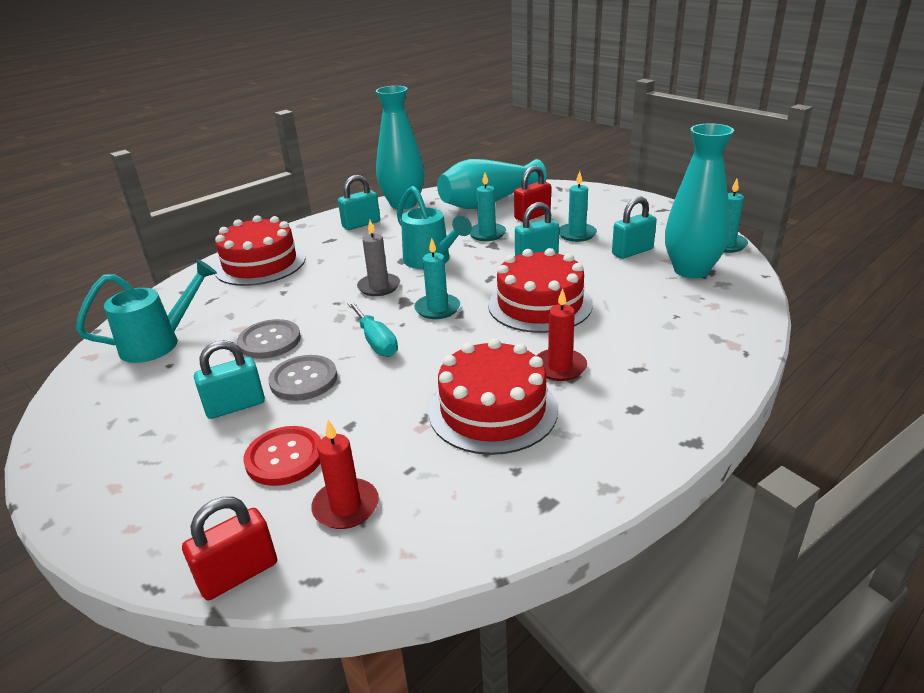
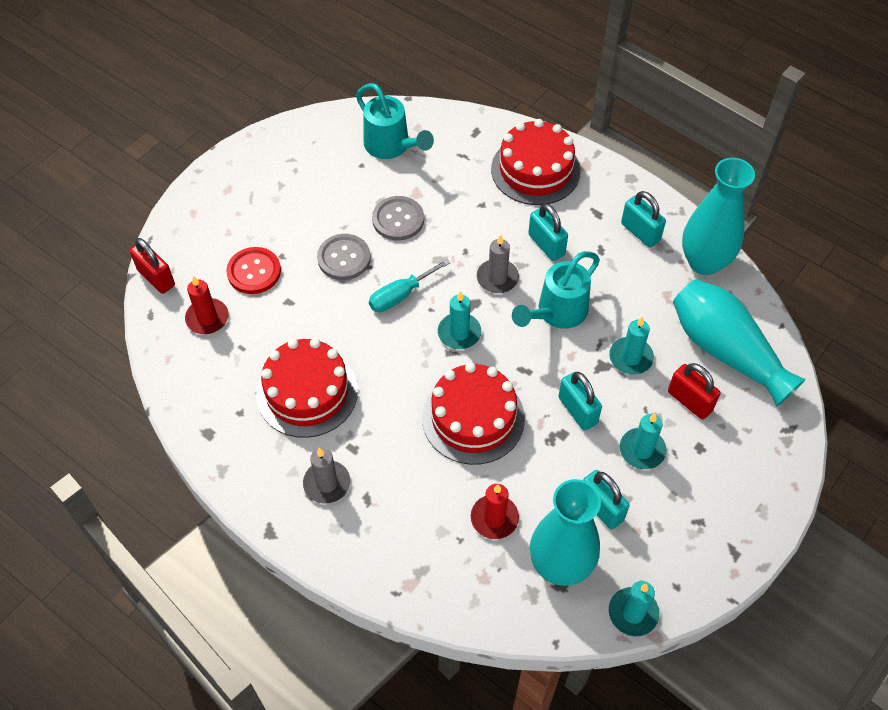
camera: 80 degrees right, 25 degrees up
turquoise padlock [194,340,265,419] -> turquoise padlock moved to [528,203,568,261]
red candle [537,288,587,381] -> red candle moved to [471,484,519,539]
none -> grey candle [303,448,350,504]

